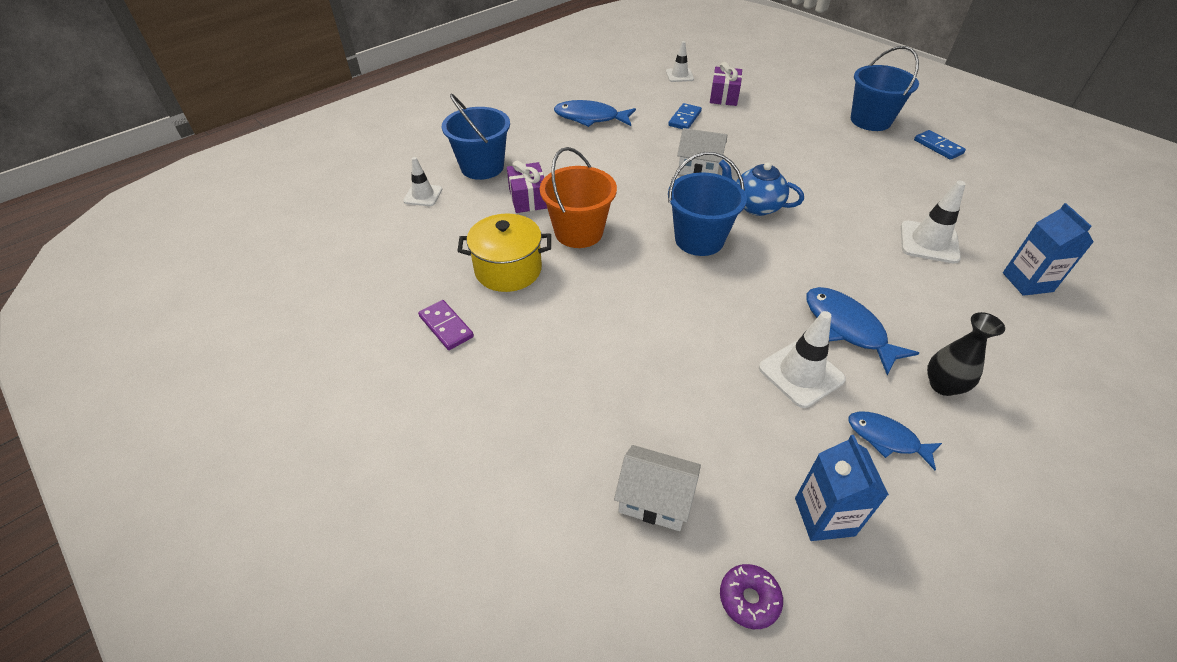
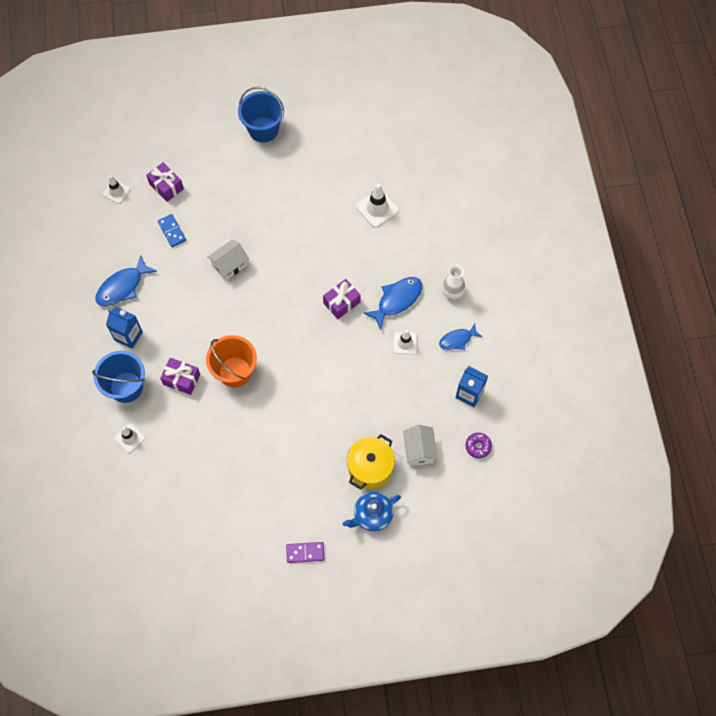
camera: 55 degrees left, 20 degrees up
purple domino [418,300,474,350] -> purple domino moved to [286,542,324,563]
yellow pot [457,214,551,292] -> yellow pot moved to [347,434,395,490]
white house [614,445,701,531] -> white house turned 60 degrees counterclockwise [403,425,438,466]
blue bucket [668,152,747,256] -> none
blue teapot [719,160,804,216] -> blue teapot moved to [343,492,401,532]
white traffic cone [759,311,846,408] -> white traffic cone [394,330,417,354], size x0.66
blue fish [806,287,919,375] -> blue fish turned 135 degrees clockwise [363,277,422,330]
blue domino [914,130,966,160] -> none
black vase [927,312,1005,396] -> white vase [441,264,466,299]
blue carton [1003,203,1094,296] -> blue carton moved to [106,307,143,349]
none -> purple gift [323,279,361,319]

